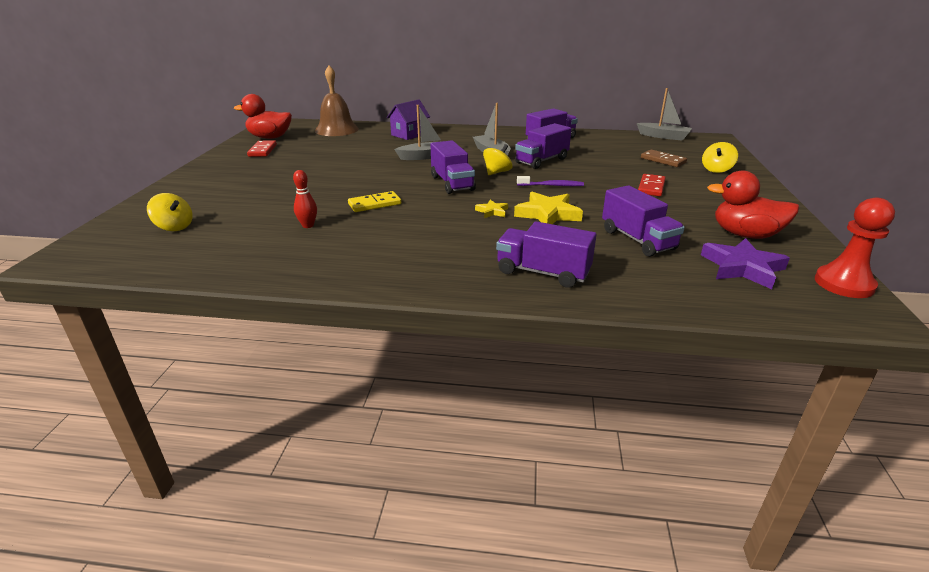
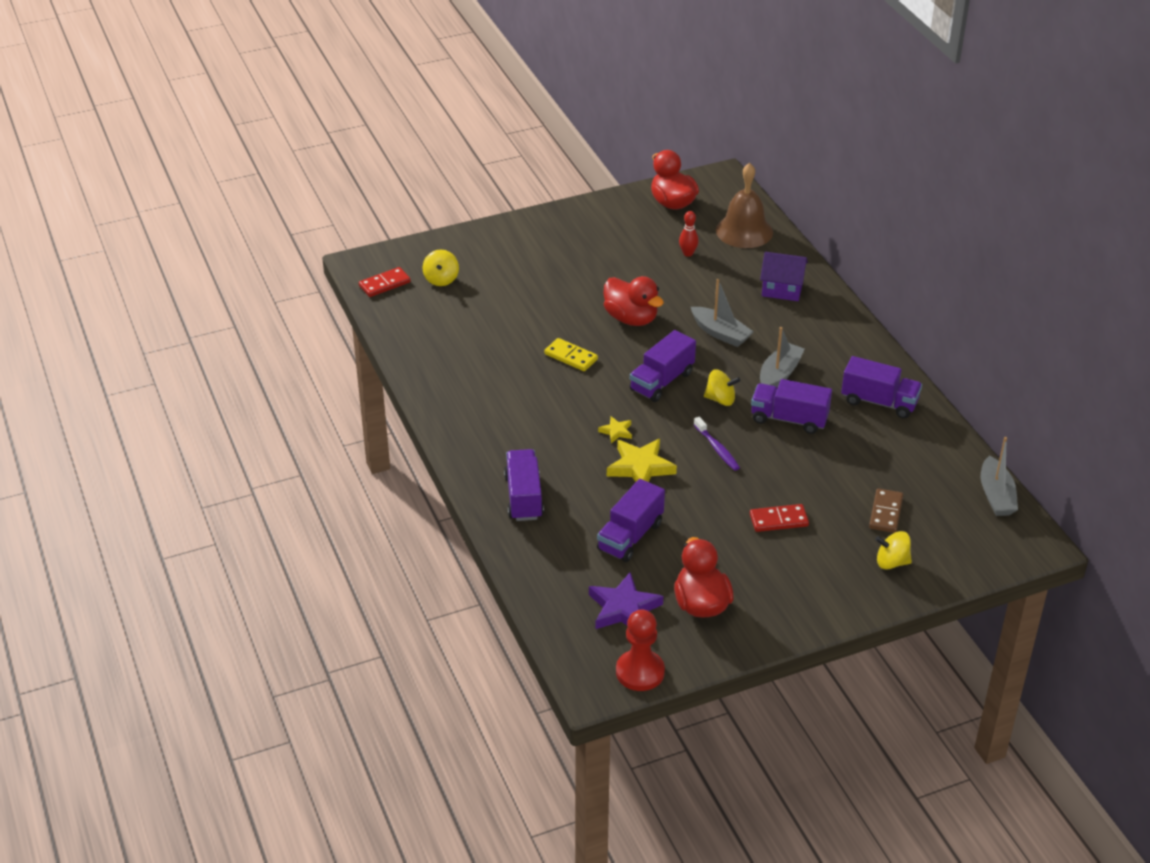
camera: 60 degrees right, 10 degrees up
red domino [247,140,277,157] -> red domino moved to [359,267,411,297]
red bowling pin [293,170,317,228] -> red bowling pin moved to [679,211,699,257]
none -> red duck [603,276,664,326]

